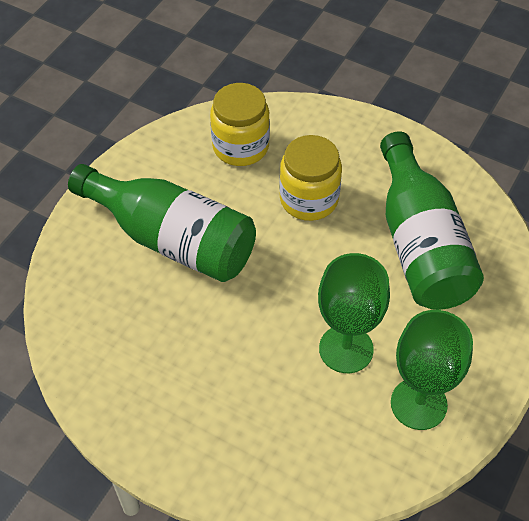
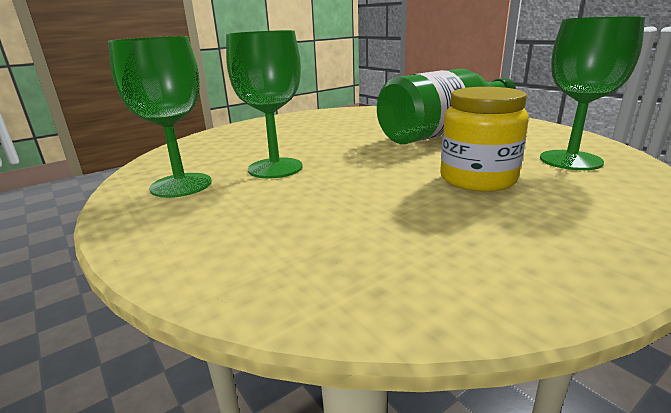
camera: 115 degrees right, 30 degrees down
yellow jar [210,83,270,166] -> green goblet [540,16,645,170]
green bottle [380,131,484,310] -> none

